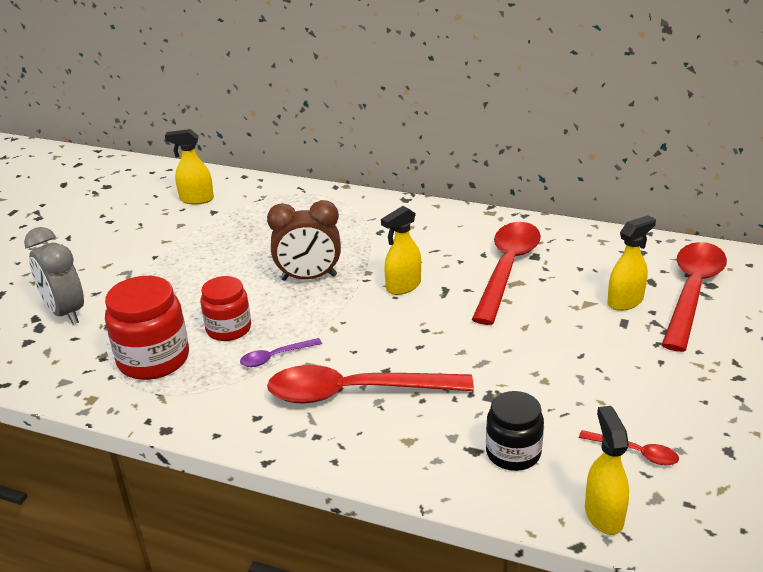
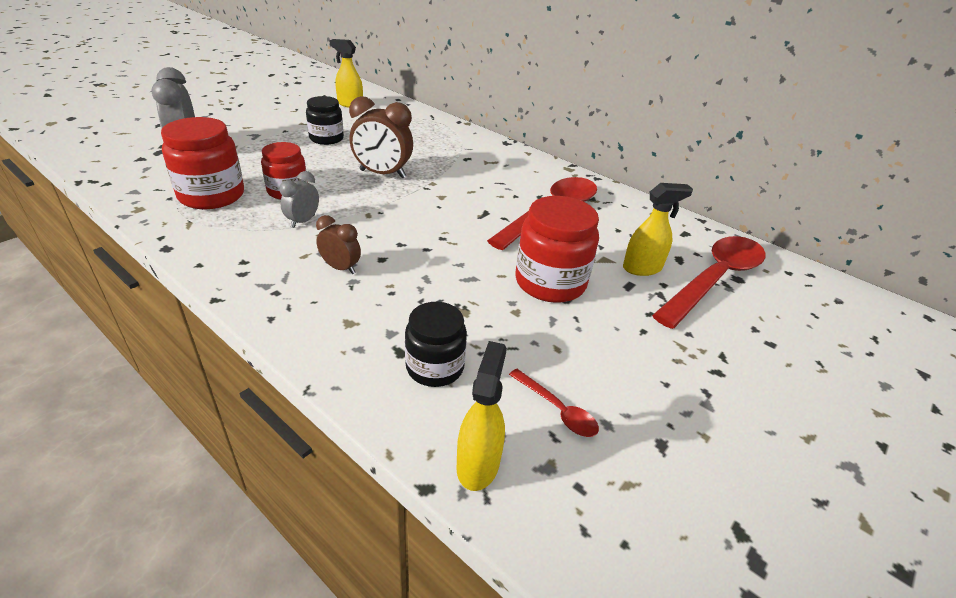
camera: 15 degrees right, 5 degrees up
purple spoon [240,338,322,367] -> grey clock [280,171,319,228]
red spoon [267,365,474,404] -> brown clock [316,215,361,274]
yellow spray bottle [381,206,421,295] -> none
none -> black jar [306,96,344,145]
none -> red jar [515,196,599,303]

